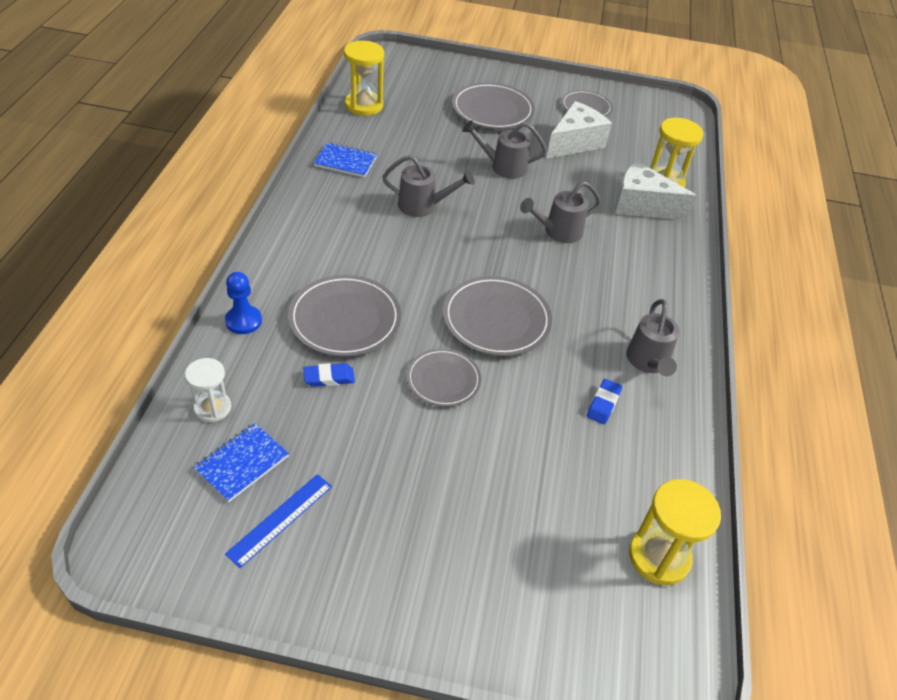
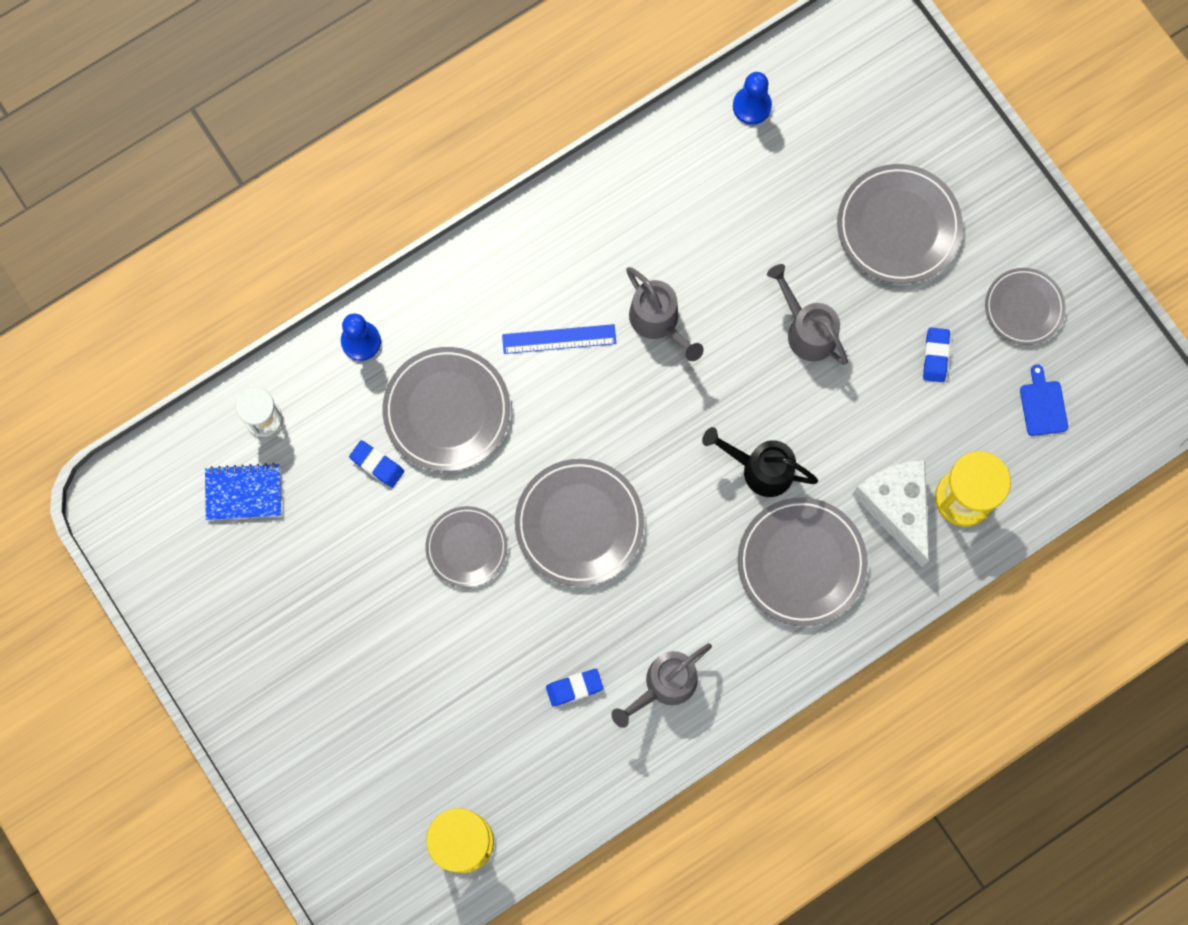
camera: 50 degrees right, 30 degrees up
blue ruler [225,474,332,568] -> blue ruler moved to [502,324,616,354]
blue notebook [314,143,377,178] -> none
yellow hourglass [344,41,384,116] -> blue pawn [733,72,772,125]
grey watering can [520,181,601,243] -> black watering can [702,427,818,497]
white cheese [546,101,612,159] -> blue eraser [923,327,950,382]
none -> grey plate [737,497,868,626]
none -> blue cutting board [1020,364,1068,436]

